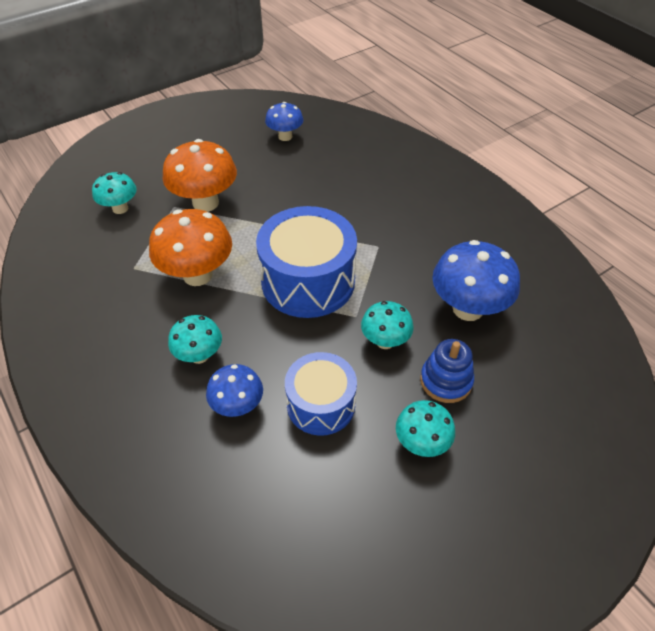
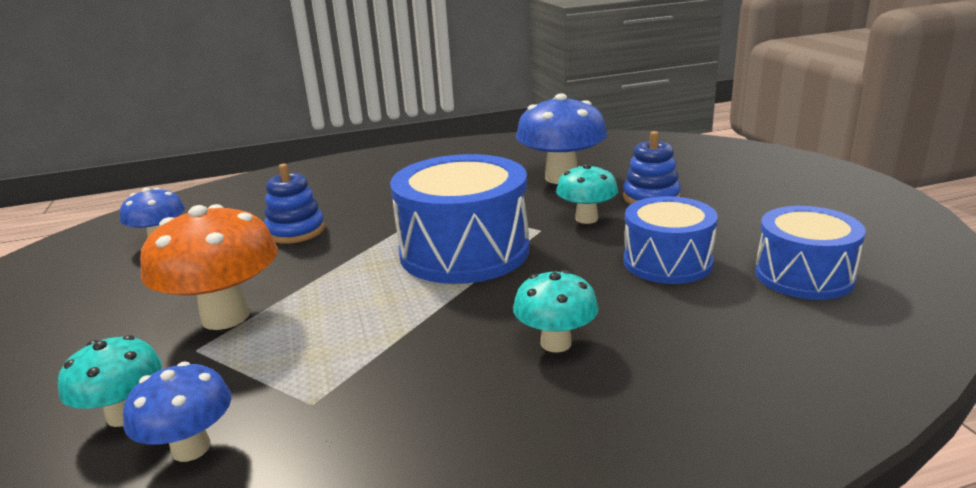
camera: 70 degrees left, 25 degrees down
orange mushroom [149,209,232,286] -> none
blue mushroom [206,364,263,417] -> blue mushroom moved to [123,361,231,462]
turquoise mushroom [396,400,455,457] -> none
none -> blue stacking toy [264,164,325,244]
none -> blue drum [755,206,866,300]

